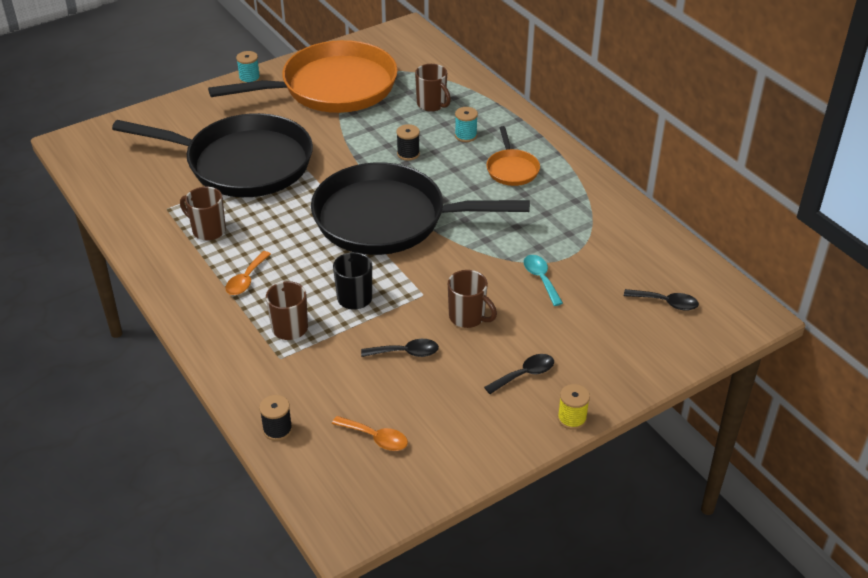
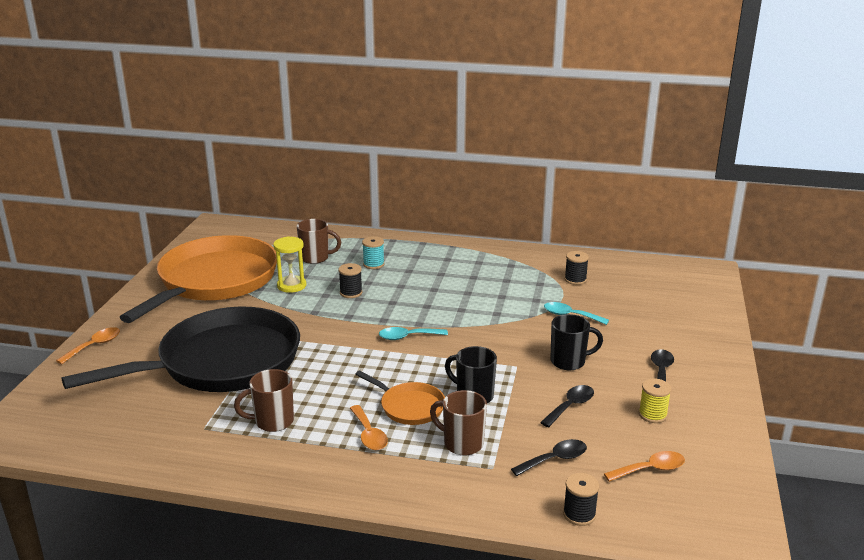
camera: 45 degrees left, 15 degrees down
turquoise spool [236,51,260,83] -> none
black pan [311,162,530,255] -> turquoise spoon [379,327,448,340]
brown mug [448,270,497,328] -> black mug [550,314,603,370]
orange pan [486,126,540,186] -> orange pan moved to [356,370,445,425]
yellow spool [558,384,590,430] -> yellow spool moved to [639,379,671,423]
black spoon [624,289,699,311] -> black spoon moved to [511,439,587,476]
none -> orange spoon [56,327,120,364]
none -> yellow hourglass [273,236,306,293]
none -> black spool [565,251,589,285]

